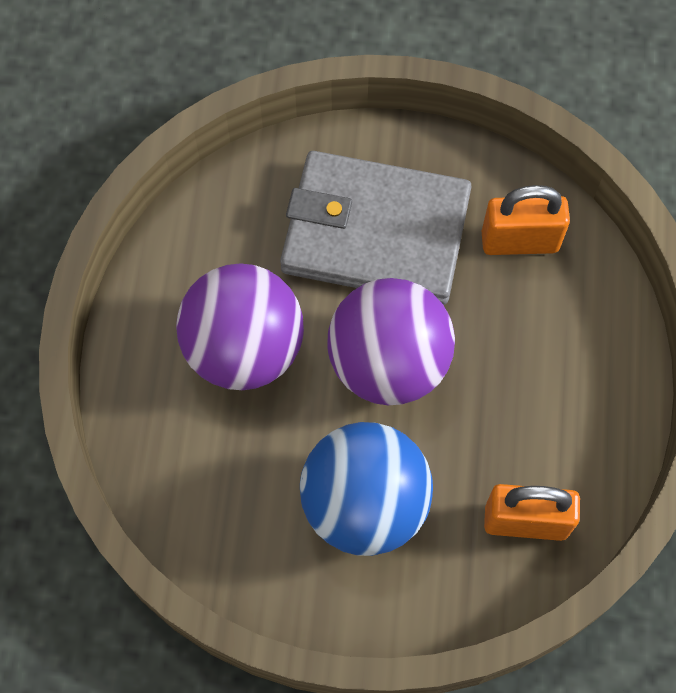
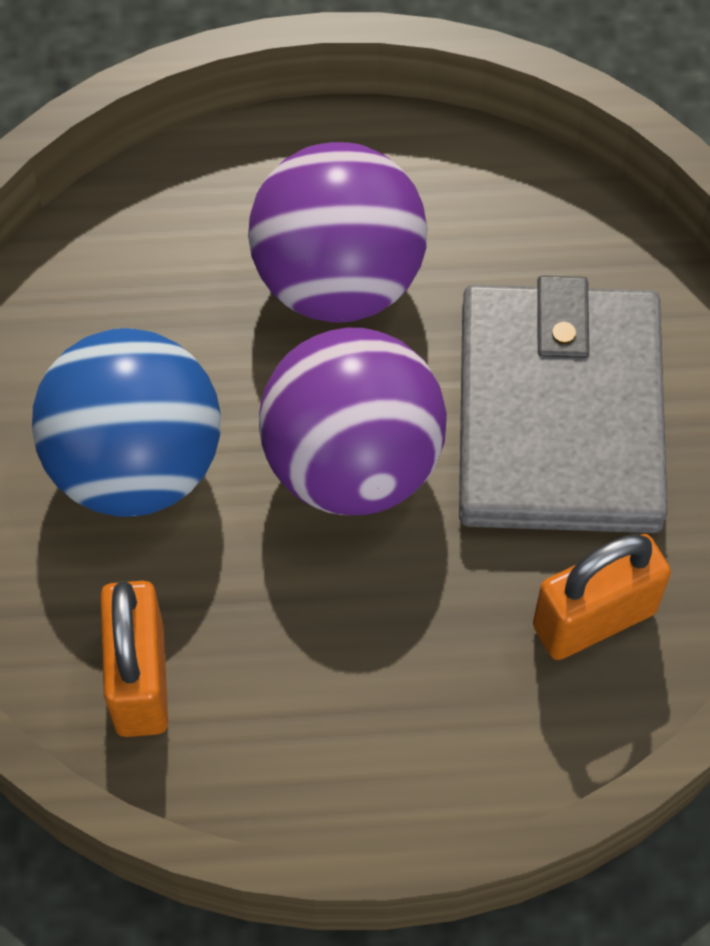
camera: 80 degrees right, 5 degrees down
orange padlock [482,185,570,255] -> orange padlock turned 75 degrees clockwise [533,534,671,660]

